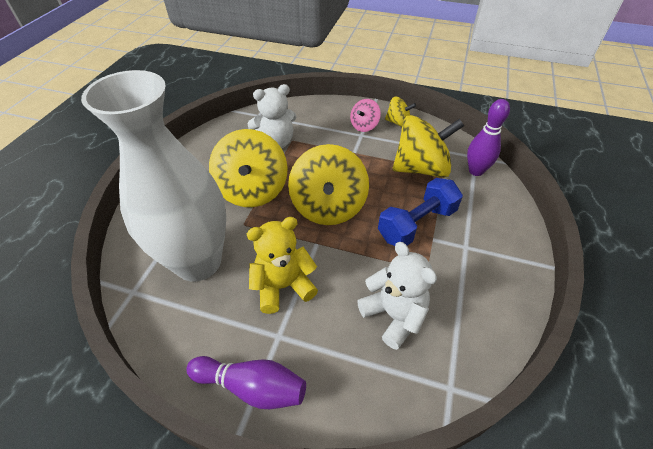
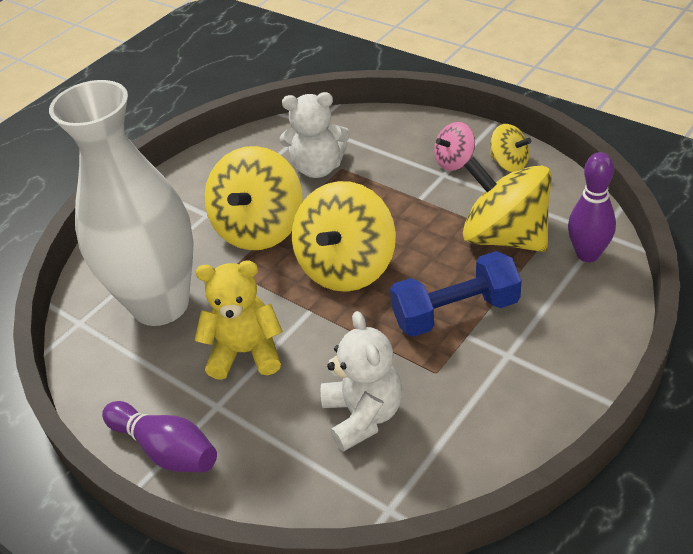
camera: 25 degrees right, 5 degrees down
yellow spinning top [393,115,464,178] -> yellow spinning top turned 150 degrees counterclockwise [463,157,552,252]

